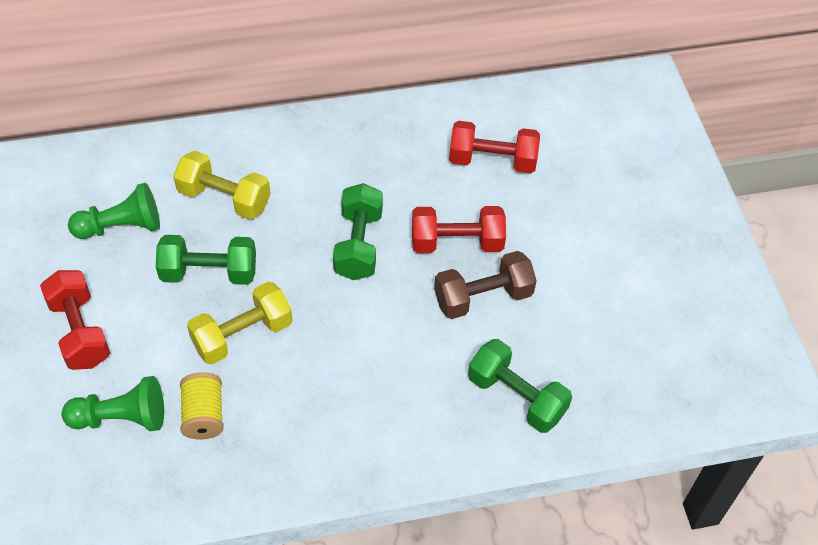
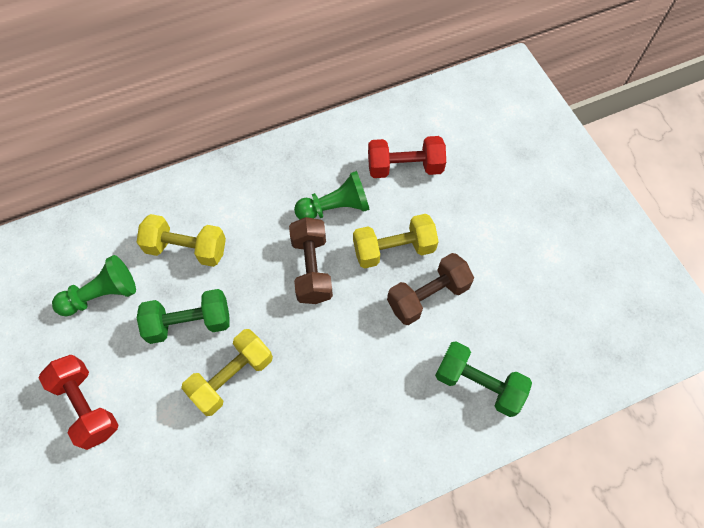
camera: 10 degrees left, 10 degrees up
green pawn [61,376,164,431] -> green pawn moved to [294,171,370,219]
yellow spool [180,372,224,440] -> none
green dumbbell [333,183,383,280] -> brown dumbbell [289,217,333,304]
red dumbbell [412,206,506,253] -> yellow dumbbell [353,214,439,269]

